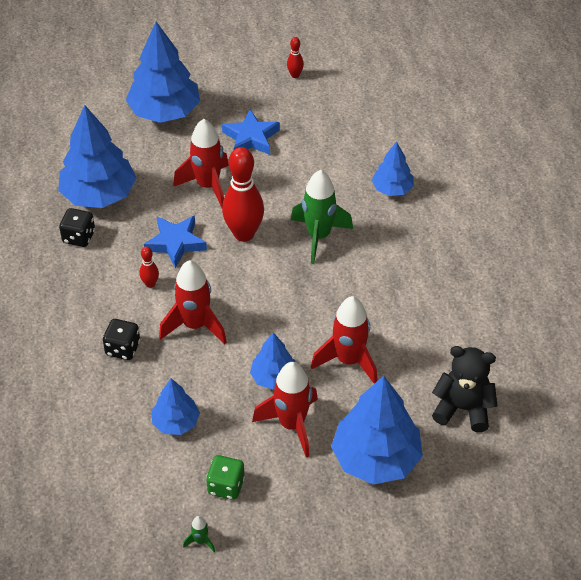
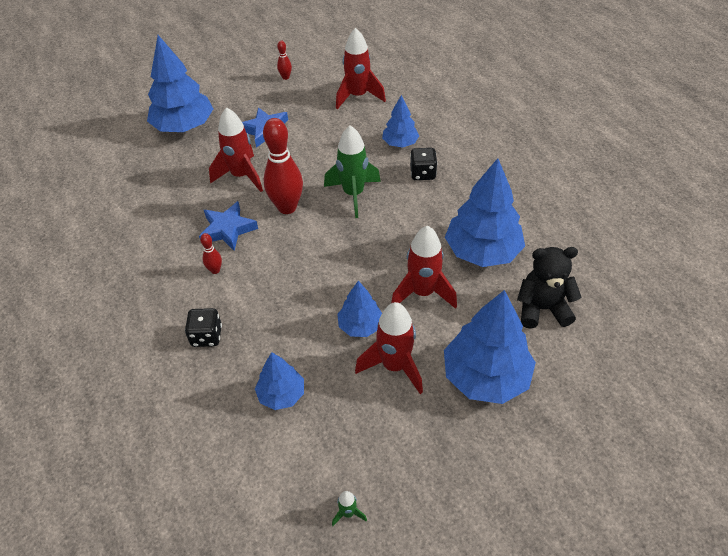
camera: 15 degrees left, 0 degrees up
blue tree [58,105,137,208] -> blue tree moved to [445,158,525,267]
black dice [59,208,95,247] -> black dice moved to [410,148,437,180]
red rocket [159,260,227,344] -> red rocket moved to [336,28,386,109]
green dice [206,455,245,500] -> none

